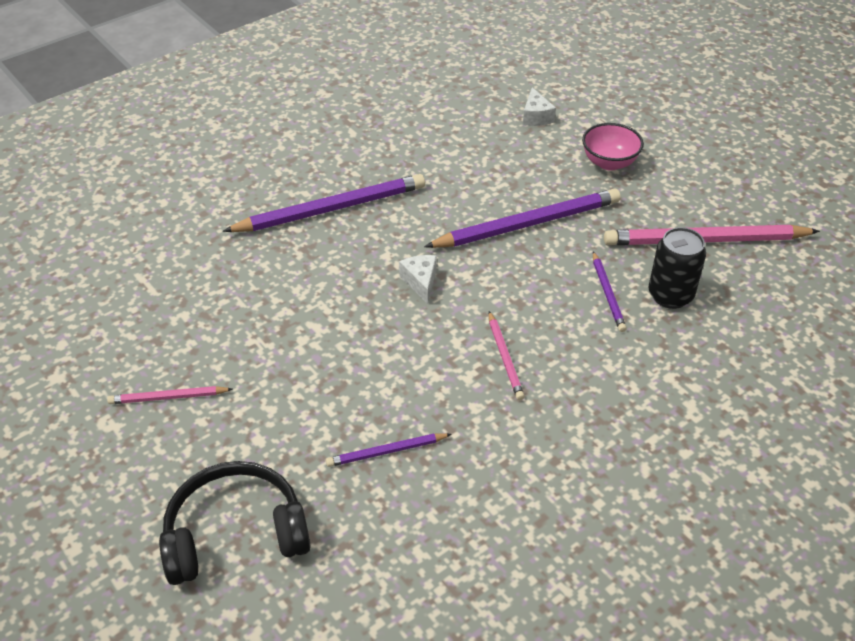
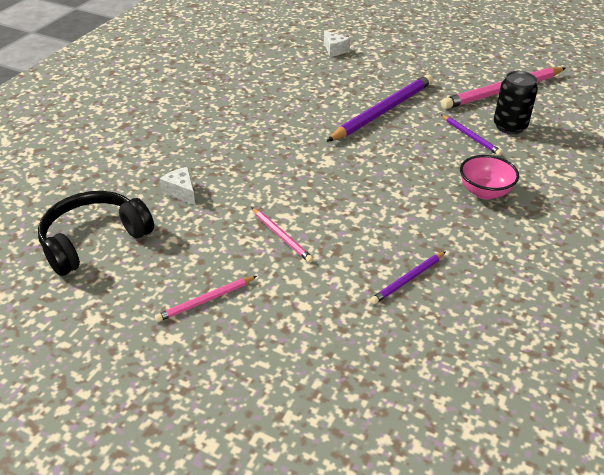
camera: 25 degrees left, 5 degrees down
black headphones [159,461,311,585] -> black headphones moved to [38,191,154,276]
purple pencil [223,174,425,232] -> none
white cheese [399,255,437,304] -> white cheese moved to [160,167,195,205]
pink pencil [489,311,525,400] -> pink pencil moved to [251,207,313,263]
pink bowl [582,123,644,170] -> pink bowl moved to [460,155,519,199]

